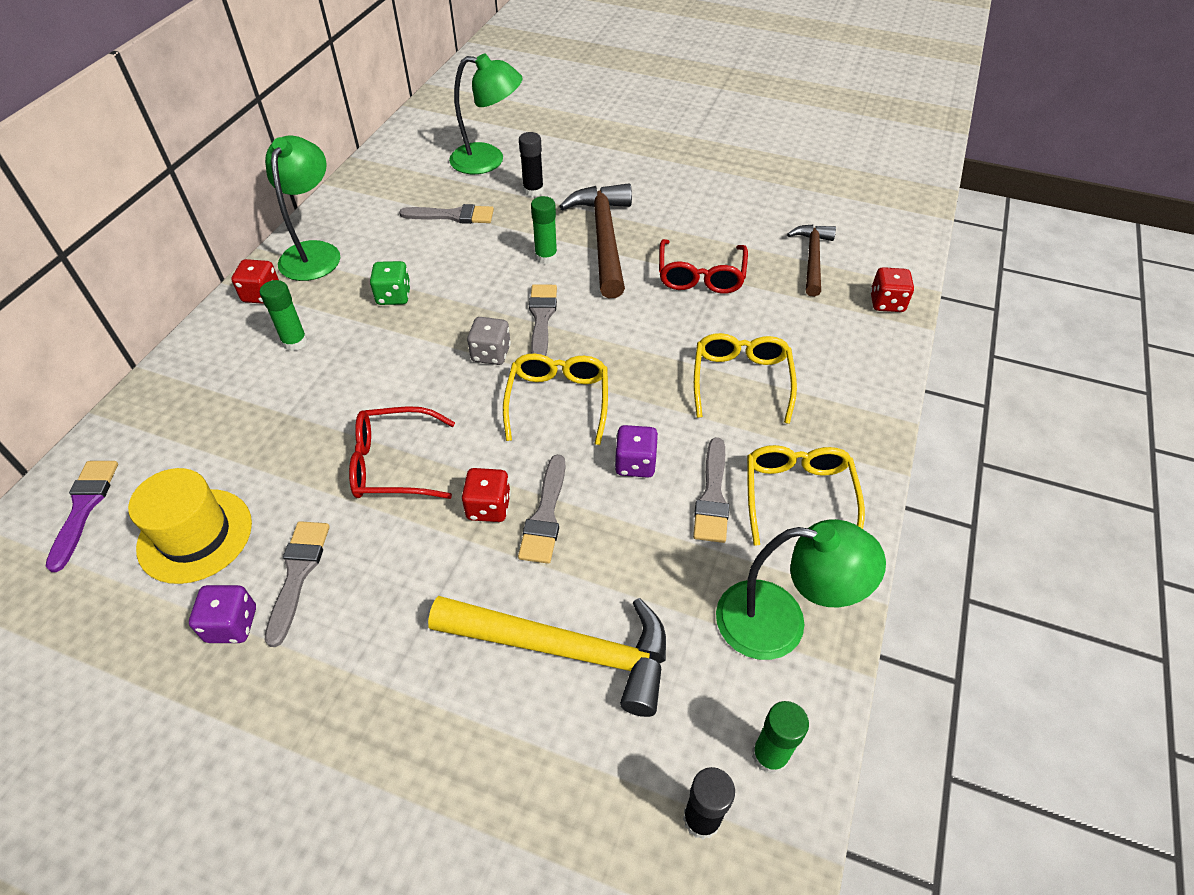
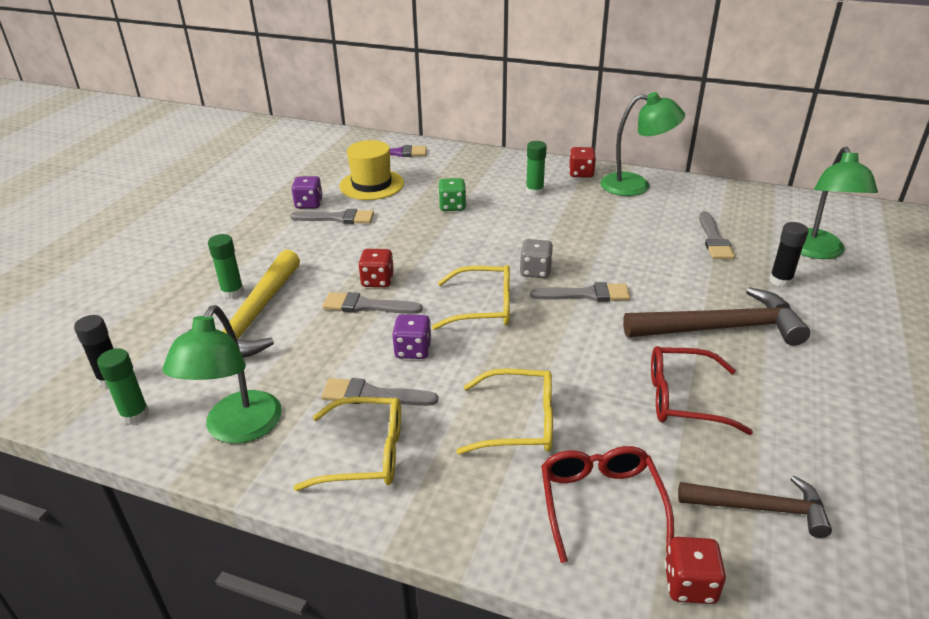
camera: 90 degrees right, 15 degrees down
red glasses [349,406,455,499] -> red glasses moved to [541,446,674,563]
green dice [370,261,411,305] -> green dice moved to [438,178,466,211]
green glue stick [531,196,557,264] -> green glue stick moved to [208,234,244,299]

